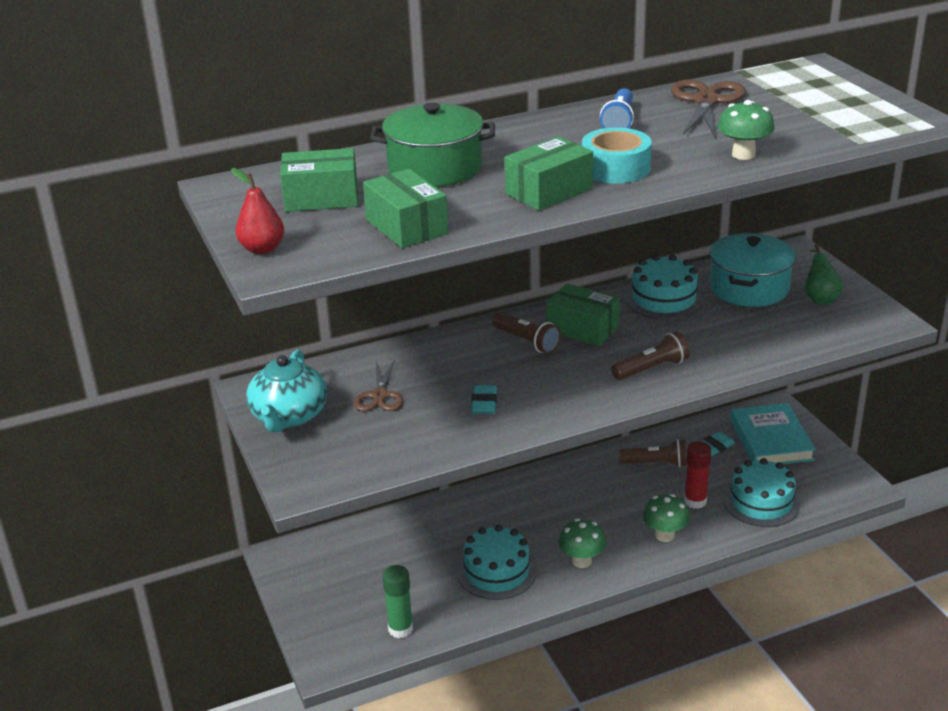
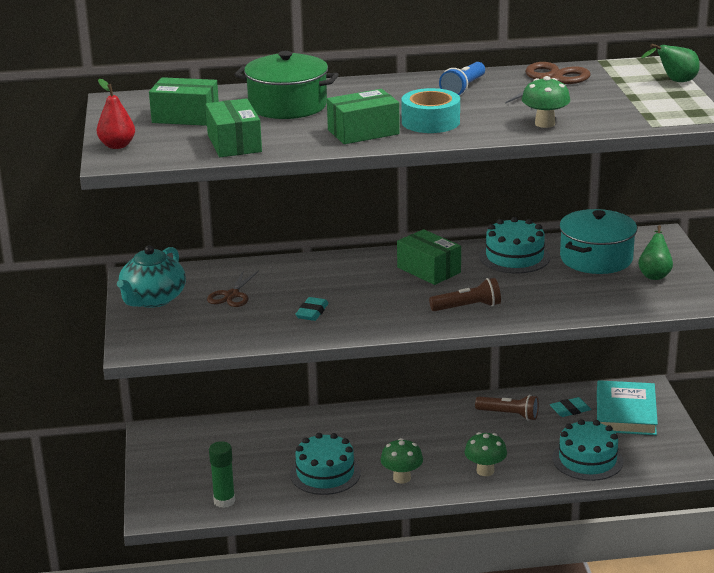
camera: 15 degrees right, 5 degrees down
brown flashlight [492,312,561,354] -> none
red glue stick [684,441,711,509] -> none
none -> green pear [641,44,700,82]

